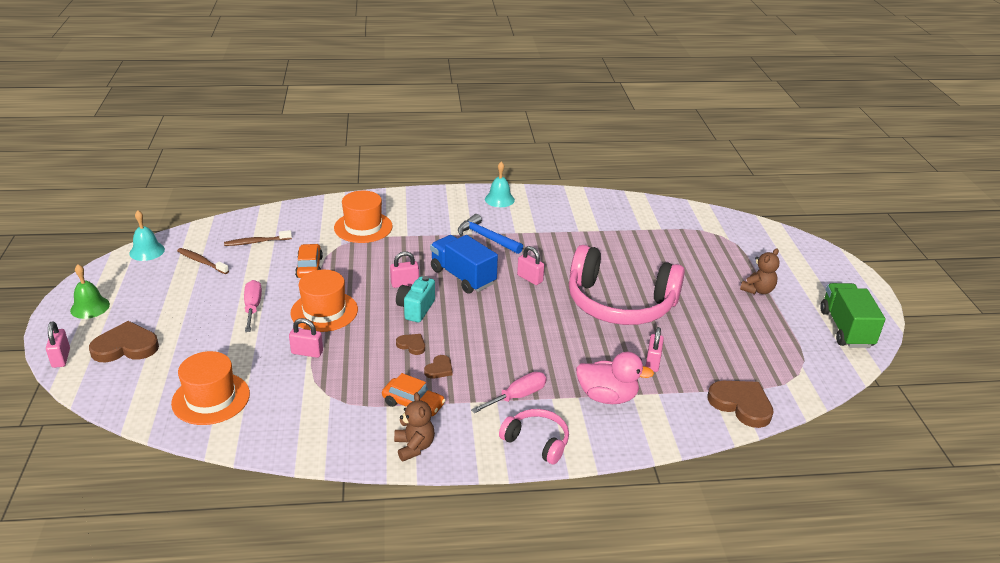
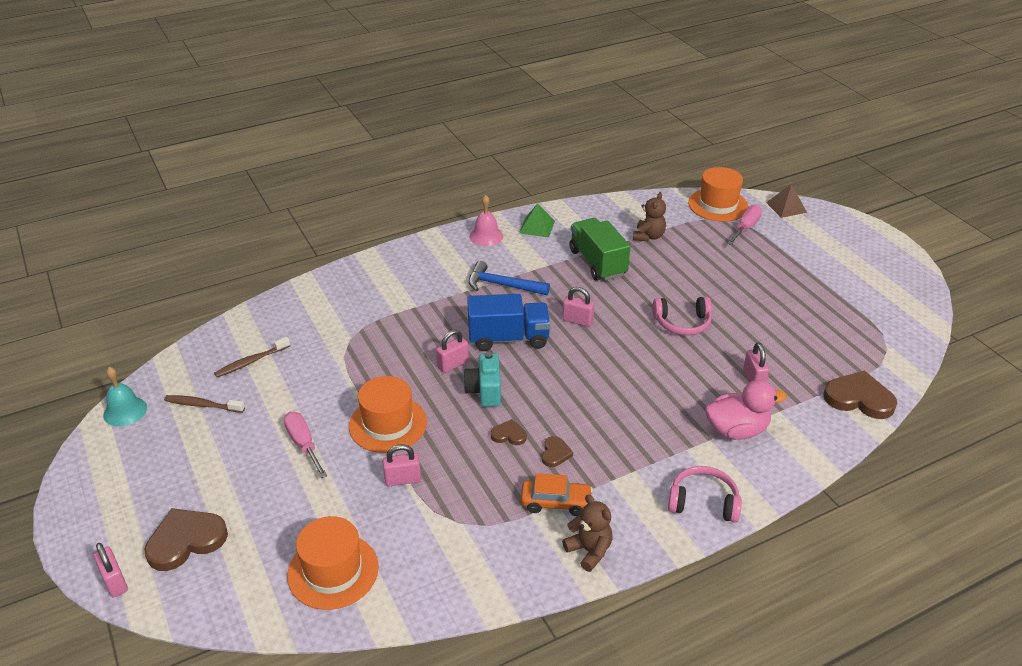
camera: 20 degrees left, 5 degrees up
green bell [70,264,110,319] -> none
orange car [295,244,323,278] -> none
orange hat [334,191,393,243] -> orange hat moved to [688,167,748,221]
blue truck [430,235,498,294] -> blue truck turned 150 degrees clockwise [467,294,551,351]
pink screwdriver [471,372,546,413] -> pink screwdriver moved to [727,205,762,245]
turquoise bell [485,162,515,207] -> pink bell [469,195,503,246]
pink headphones [569,245,685,325] -> pink headphones [652,297,712,335], size x0.48
brown teddy bear [740,248,780,294] -> brown teddy bear moved to [633,192,666,241]
green truck [820,283,885,348] -> green truck moved to [570,218,631,281]
none -> green pyramid [519,203,555,238]
none -> brown pyramid [766,184,807,218]

